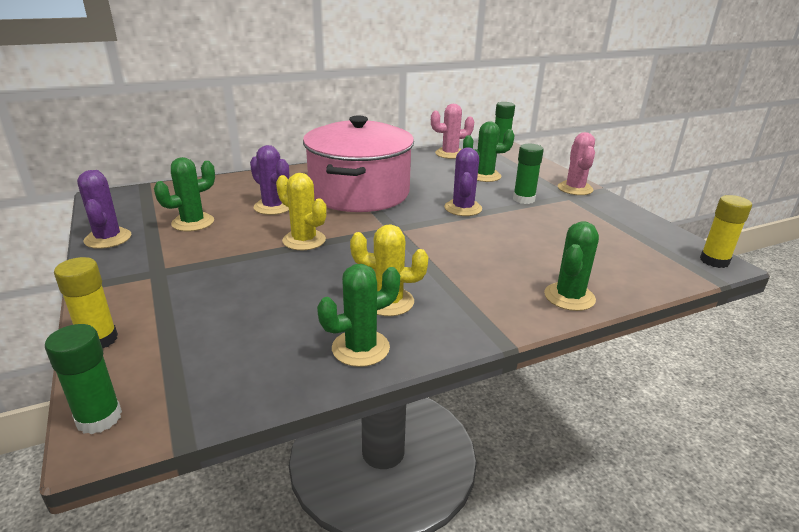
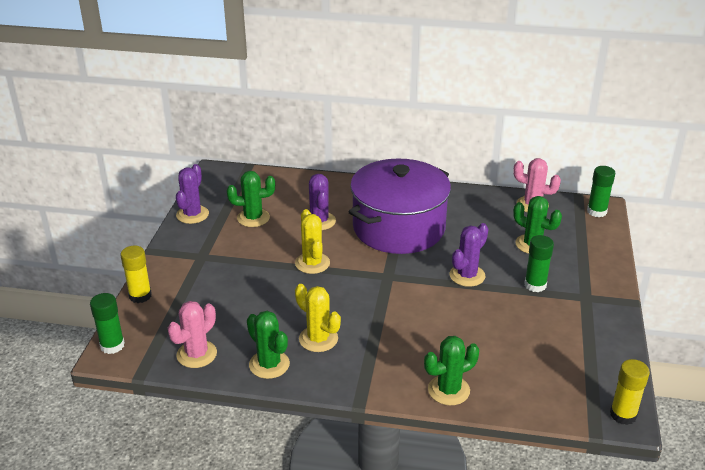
camera: 35 degrees right, 5 degrees up
pink pot [303,116,414,212] -> purple pot [349,159,451,254]
green cactus [317,264,400,367] -> green cactus turned 45 degrees clockwise [247,311,290,379]
pink cactus [558,132,595,195] -> pink cactus moved to [168,301,217,368]

